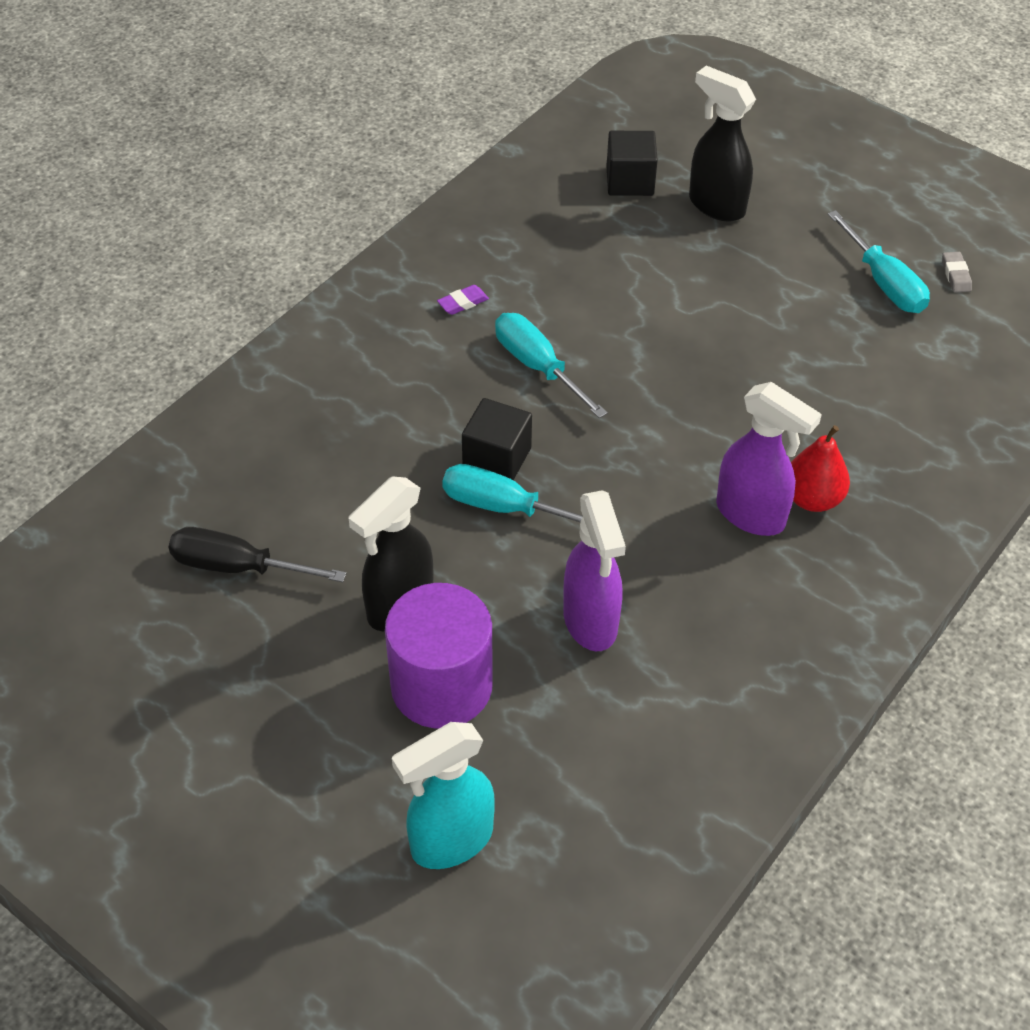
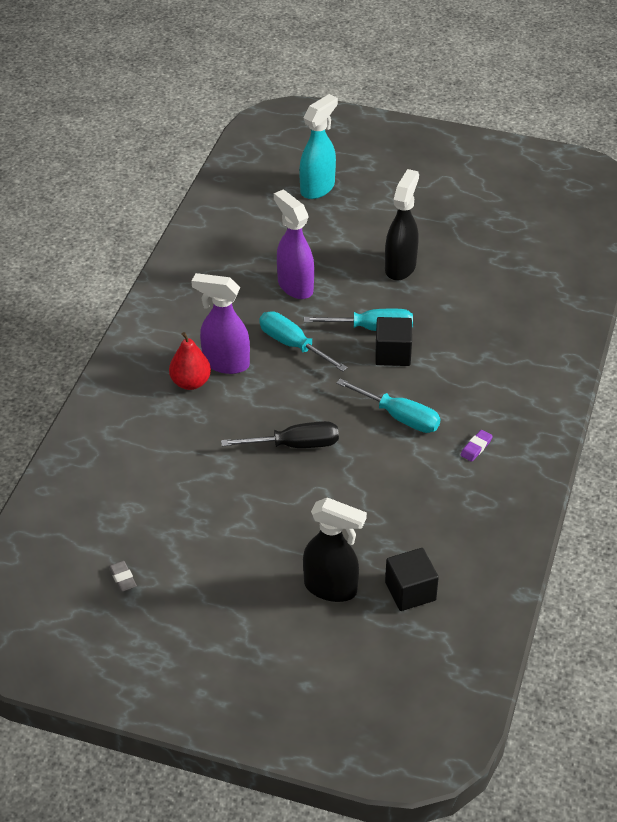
camera: 160 degrees right, 5 degrees down
black screwdriver [169,527,347,582] -> black screwdriver moved to [221,421,339,448]
purple cylinder [385,583,493,728] -> none
turquoise screwdriver [828,210,930,313] -> turquoise screwdriver moved to [259,311,348,372]

